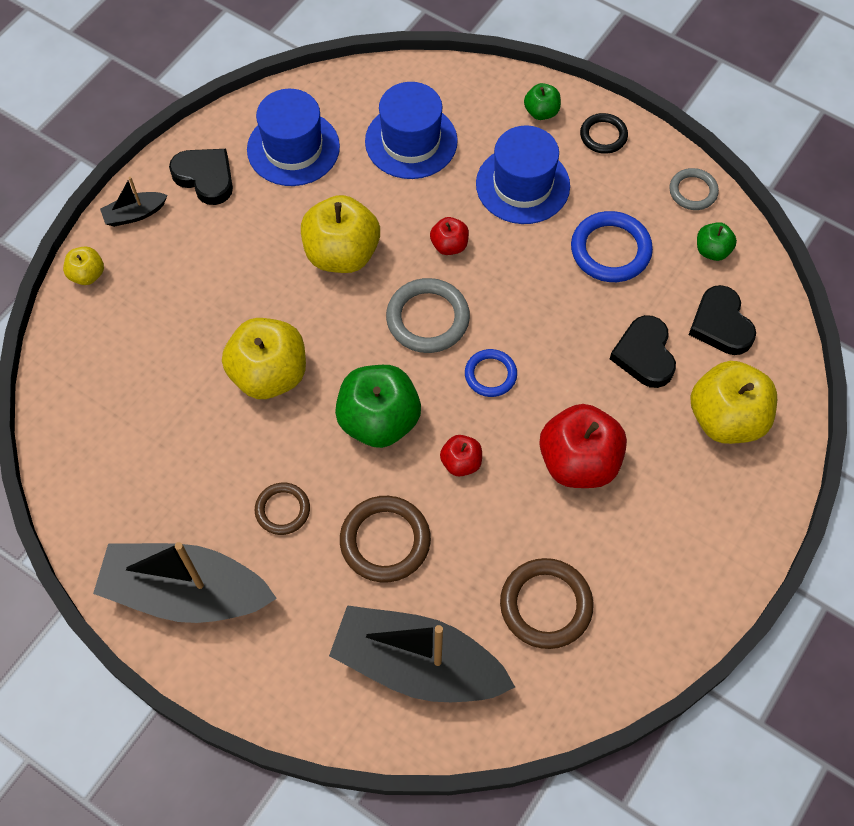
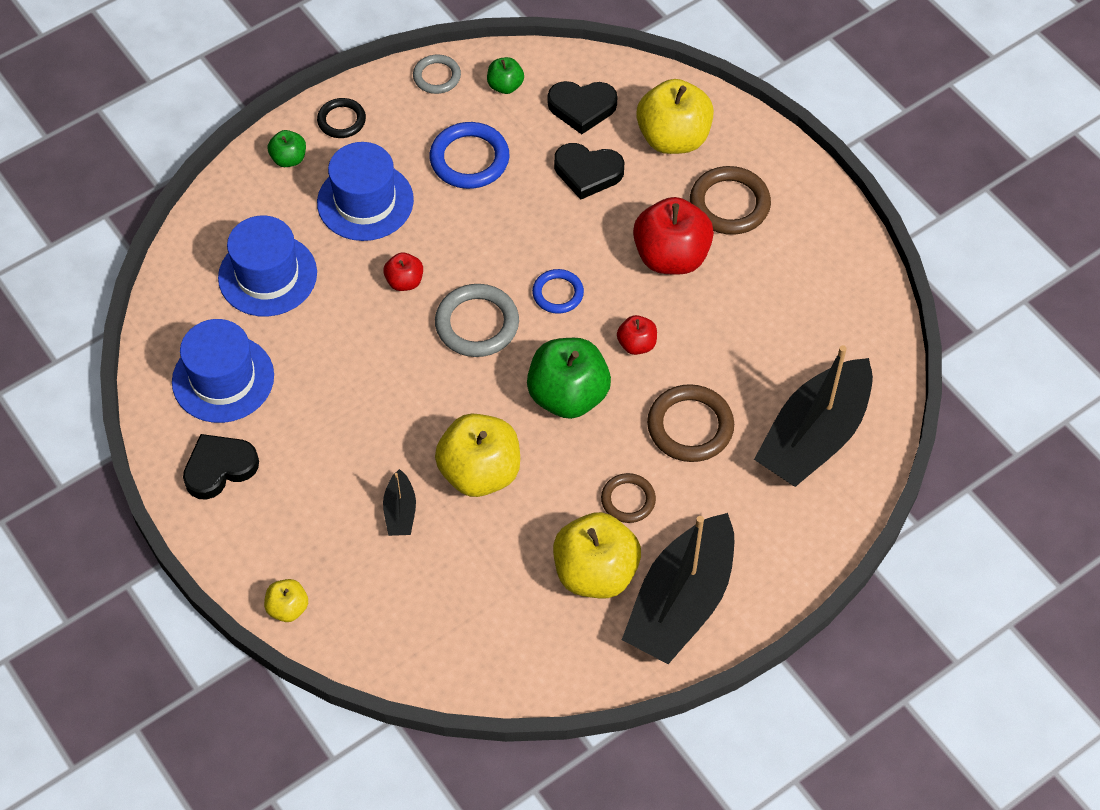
camera: 70 degrees left, 5 degrees down
black boat [100,177,167,227] -> black boat moved to [383,469,416,536]
yellow apple [301,195,380,273] -> yellow apple moved to [553,512,641,598]
brown ring [500,558,593,649] -> brown ring moved to [690,166,771,235]

